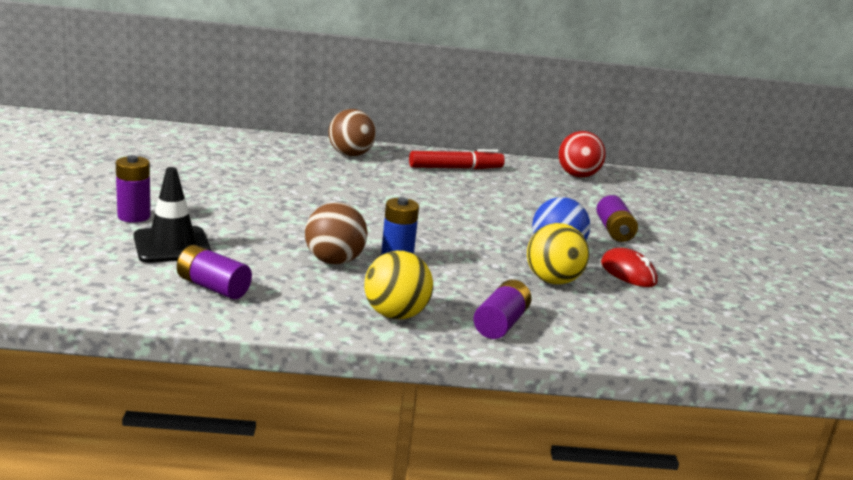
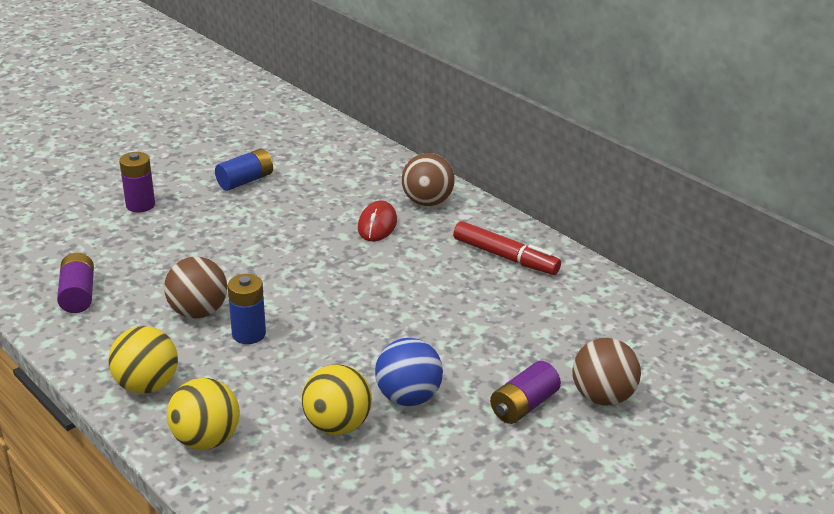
camera: 50 degrees right, 10 degrees up
black traffic cone [134,167,211,263] -> none
purple battery [474,280,532,339] -> yellow ball [167,378,240,450]
red ball [559,131,606,178] -> none
red mouse [601,248,658,287] -> red mouse moved to [358,201,397,241]
none -> blue battery [215,149,273,191]
none -> brown ball [572,338,641,406]

